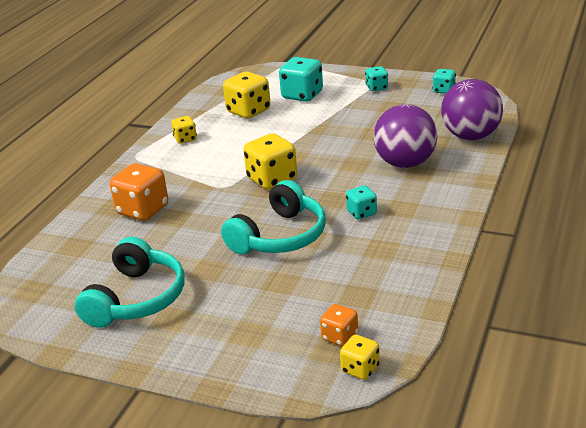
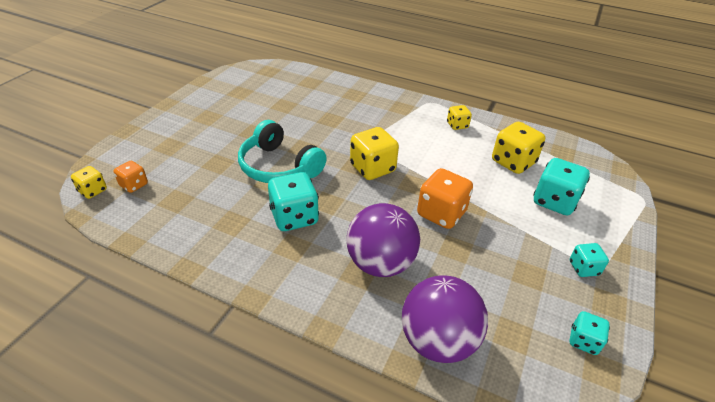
camera: 90 degrees right, 10 degrees up
turquoise headphones [75,237,184,328] -> none
orange dice [110,163,168,221] -> orange dice moved to [417,168,473,229]
turquoise dice [346,186,377,219] -> turquoise dice [268,172,319,231], size x1.79

